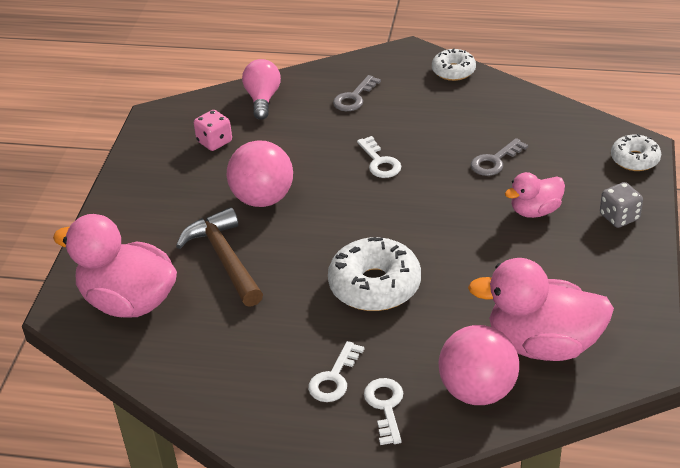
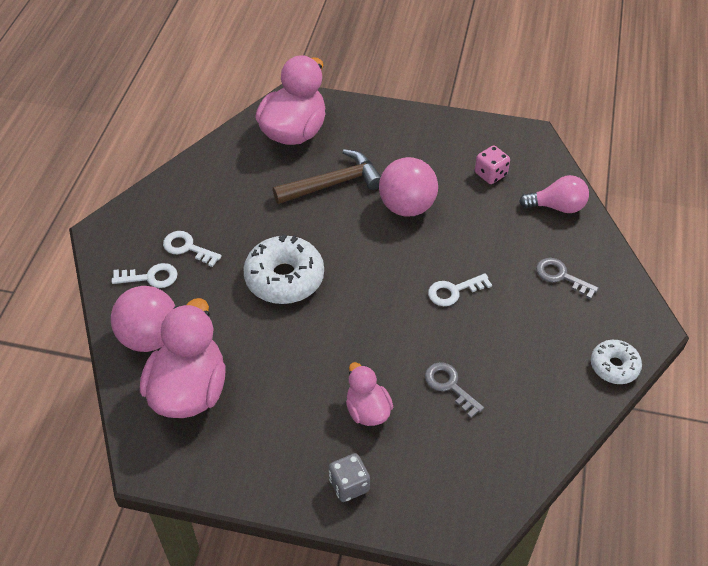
camera: 90 degrees right, 10 degrees up
white donut [611,134,661,171] -> none

